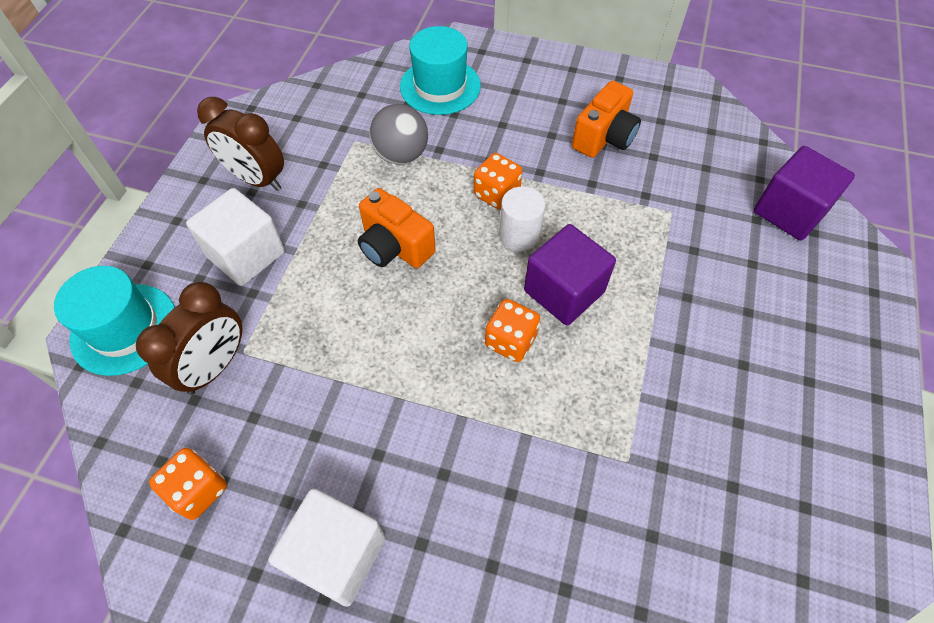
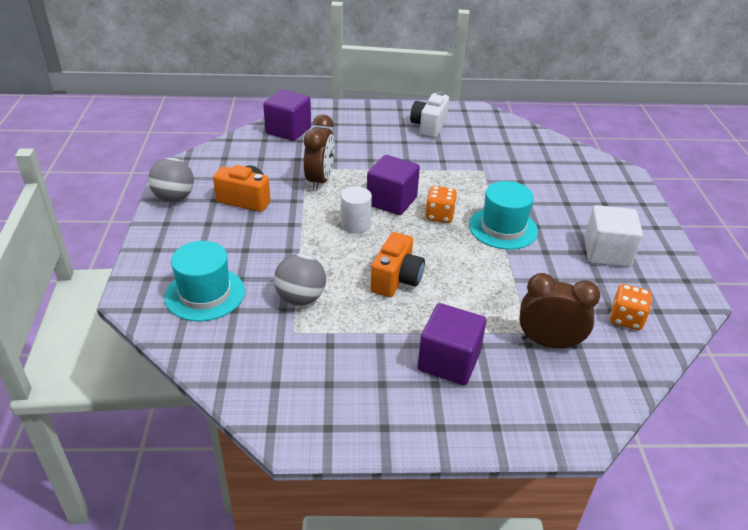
camera: 110 degrees left, 20 degrees down
turquoise hat [54,266,175,376] -> turquoise hat moved to [469,181,538,250]
white cube [186,188,285,286] -> purple cube [417,303,486,386]
brown clock [197,97,284,191] -> brown clock moved to [304,114,335,191]
orange dice [474,153,523,210] -> none
none -> grey ball [148,158,194,202]
none -> white camera [410,92,449,138]

